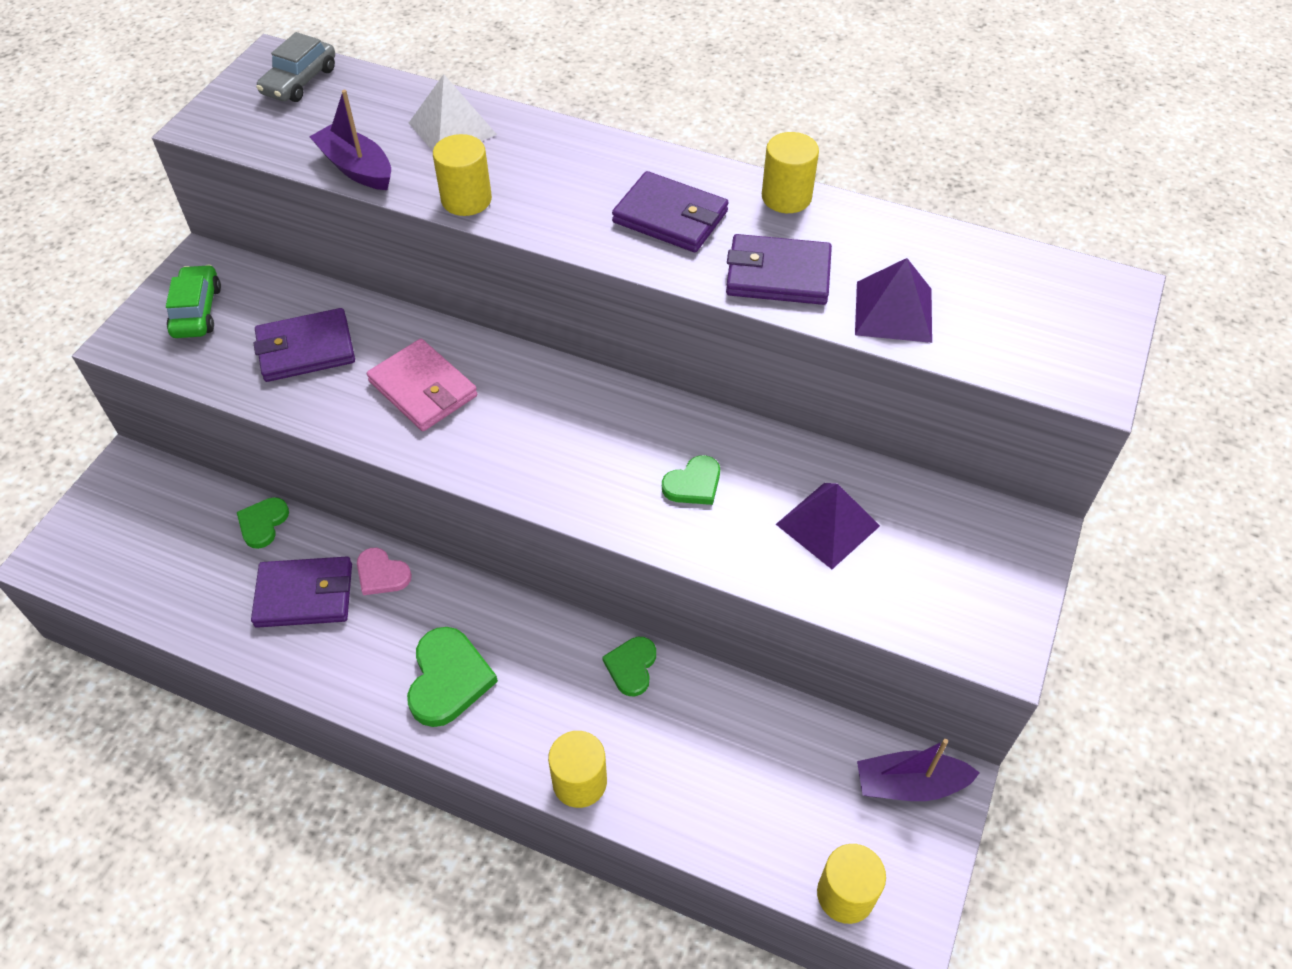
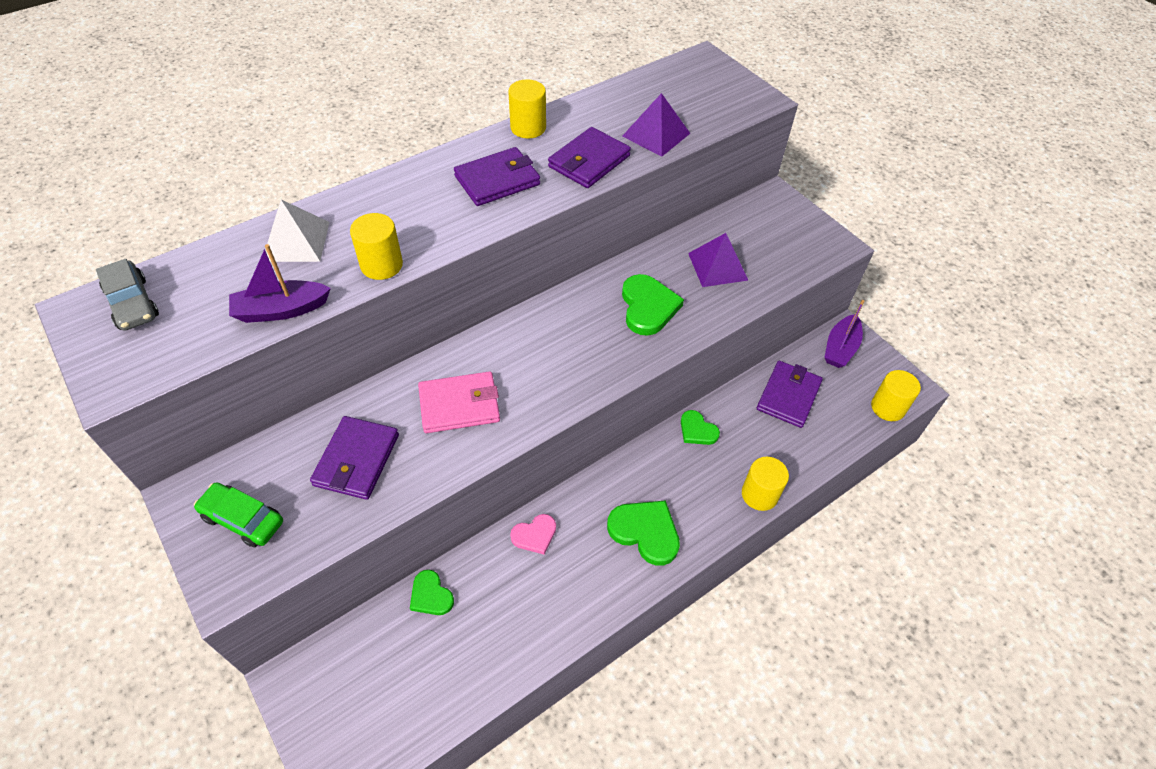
camera: 60 degrees left, 0 degrees up
purple wallet [251,557,352,628] -> purple wallet moved to [757,361,823,428]
green heart [662,455,720,505] -> green heart [622,274,684,336], size x1.63

